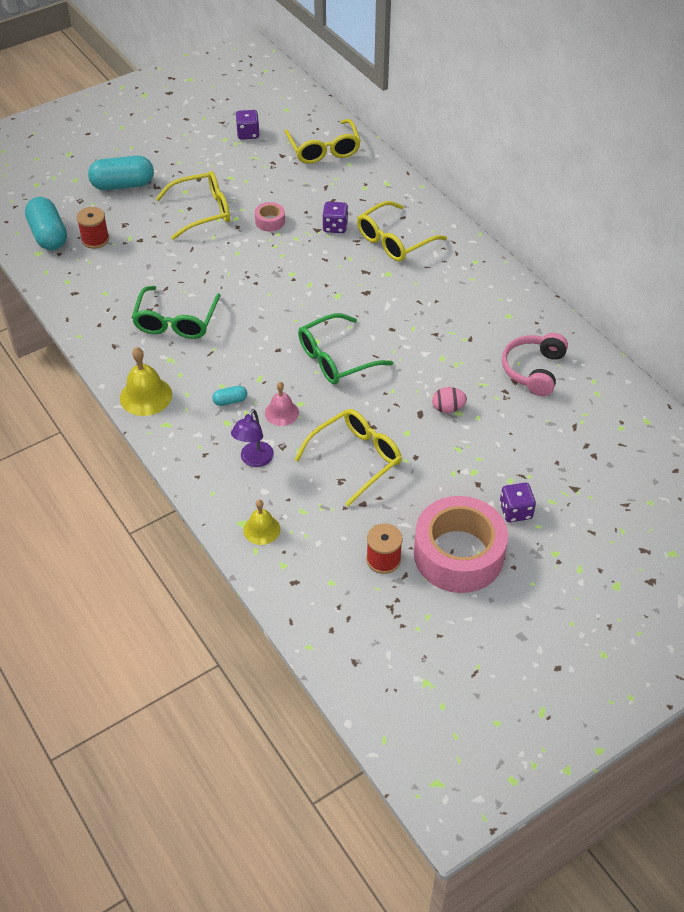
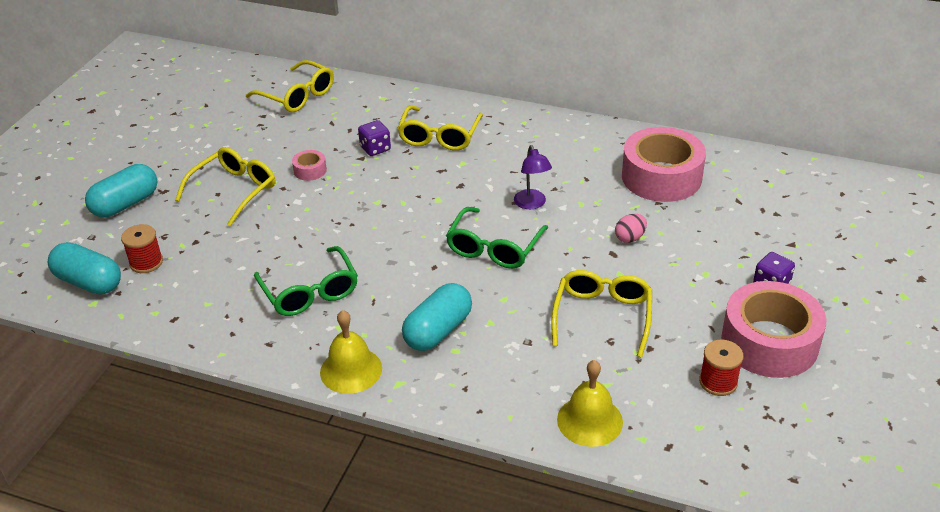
camera: 35 degrees left, 10 degrees down
turquoise capsule [212,386,247,406] -> turquoise capsule [402,283,472,351], size x2.16
purple lamp [231,409,274,467] -> purple lamp moved to [514,145,552,209]
purple dice [235,110,260,140] -> none
yellow bell [243,499,280,545] -> yellow bell [557,360,623,447], size x1.54
pink bell [265,382,299,426] -> none
pink headphones [502,333,568,396] -> pink tape [622,127,706,202]

